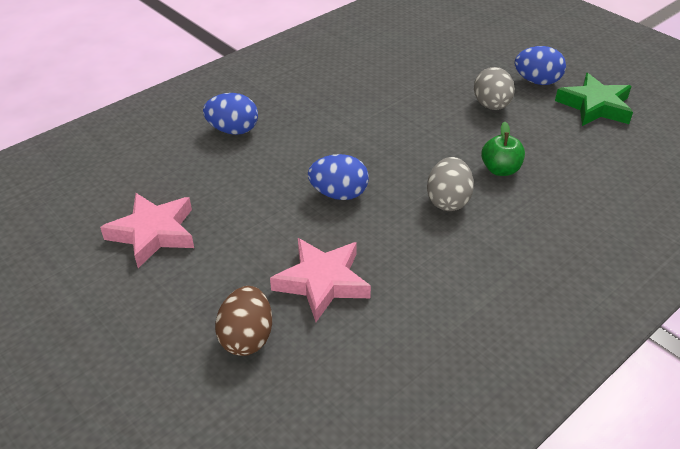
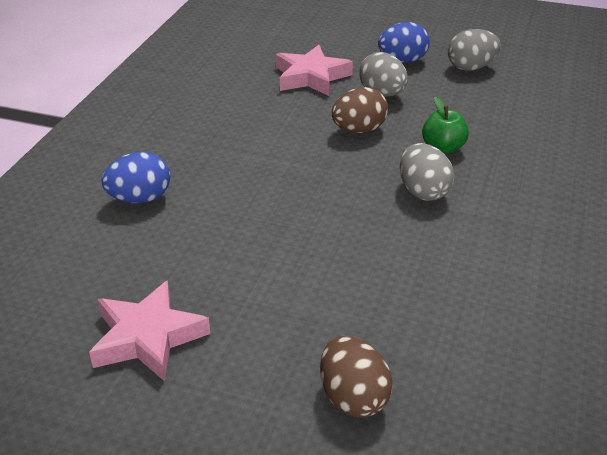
camera: 30 degrees left, 5 degrees down
pink star [270,238,371,322] -> pink star moved to [276,45,353,96]
blue egg [308,154,369,200] -> none
green star [555,73,633,126] -> grey egg [448,29,501,71]
none -> brown egg [332,87,388,133]

